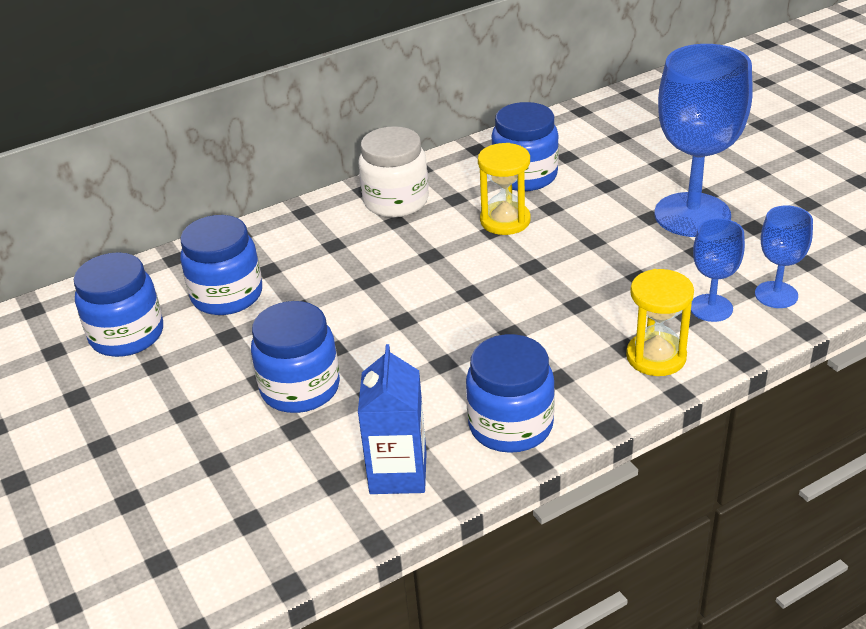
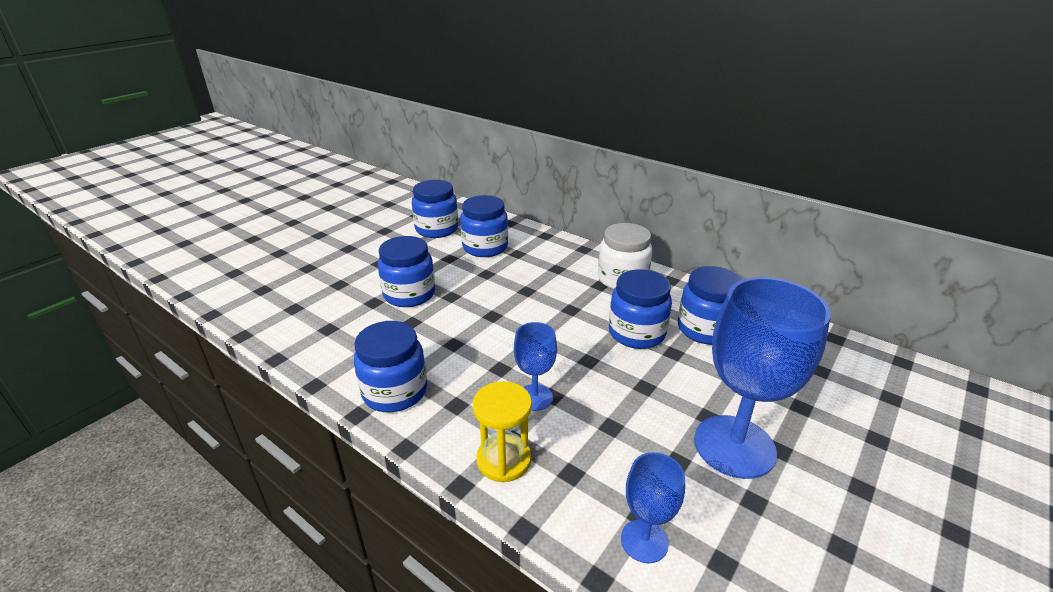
camera: 65 degrees right, 5 degrees down
blue carton [358,344,427,494] -> none
yellow hourglass [478,143,531,235] -> blue jar [609,270,672,349]
blue goblet [691,218,745,322] -> blue goblet moved to [514,322,557,411]

